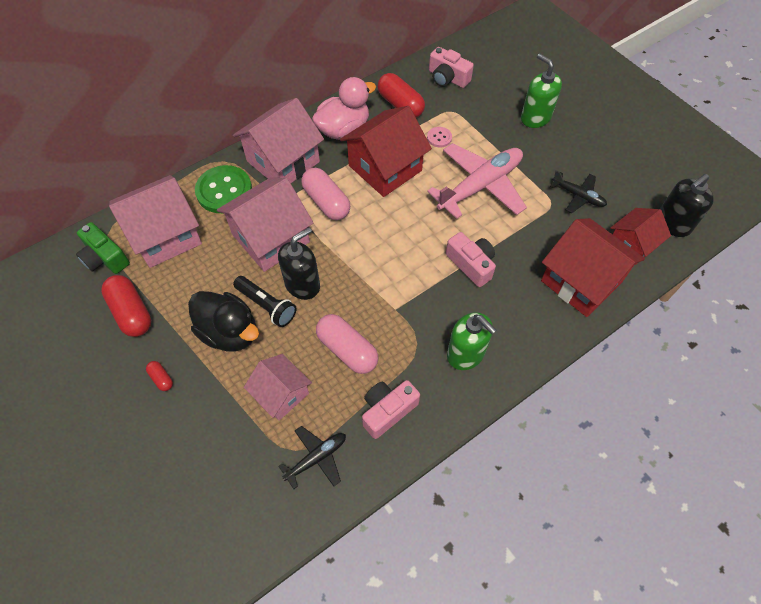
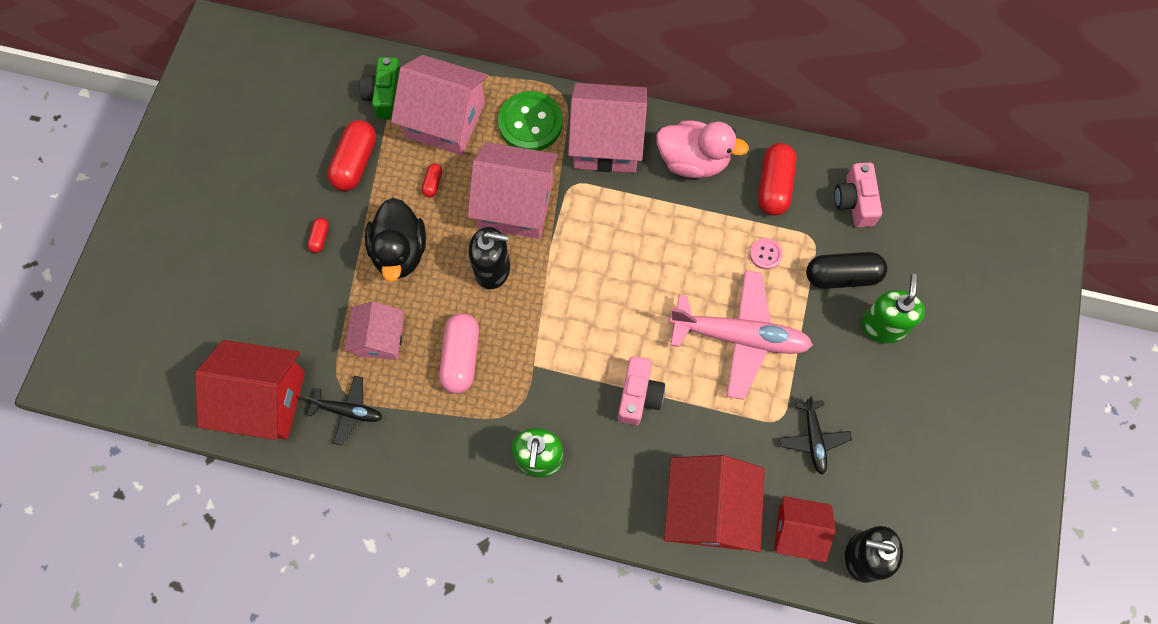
camera: 50 degrees right, 10 degrees up
black flashlight [233,276,297,327] -> none
pink capsule [301,168,350,220] -> none
red house [340,106,432,197] -> red house moved to [195,340,305,440]
pink camera [362,380,420,439] -> none
none -> red capsule [422,164,442,197]
none -> black capsule [806,252,887,289]

